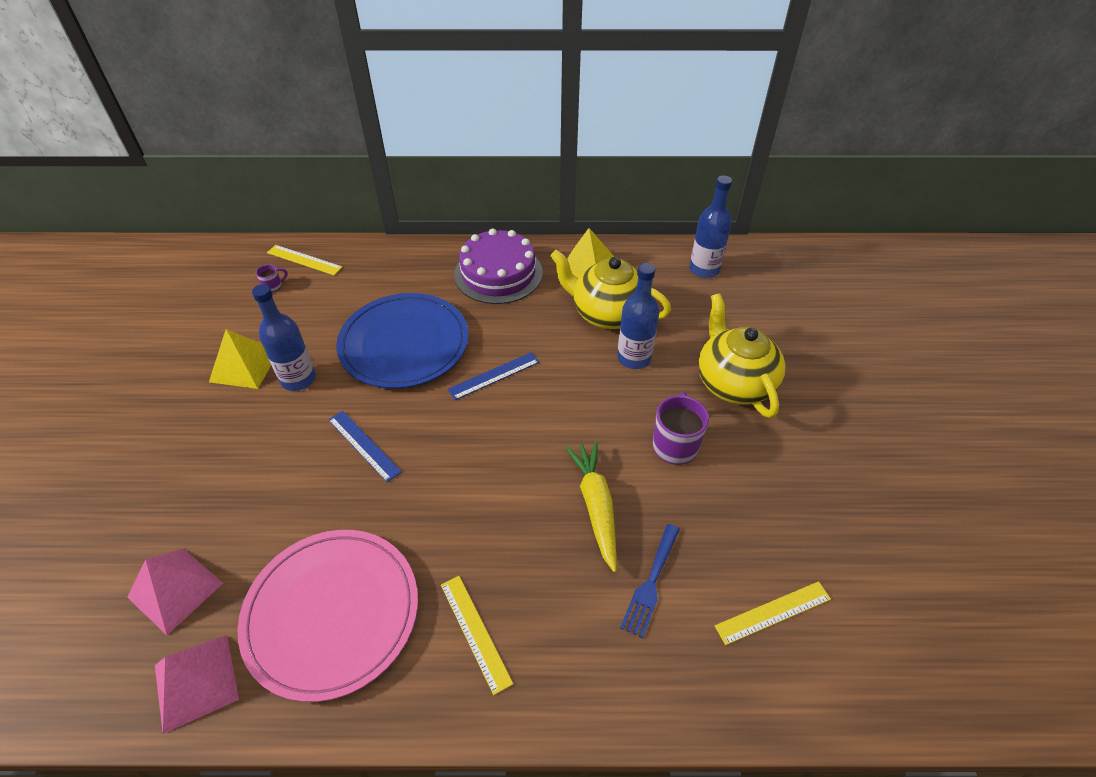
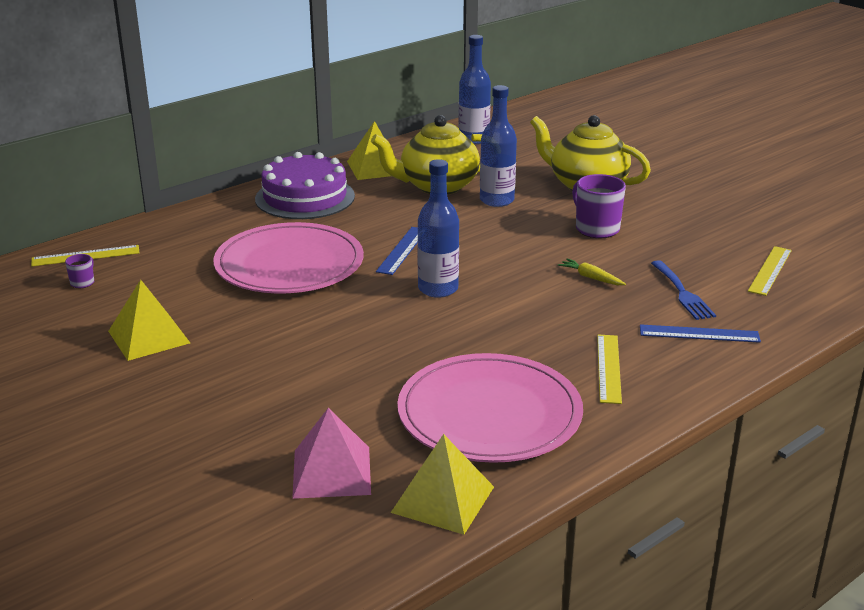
camera: 40 degrees left, 20 degrees down
pink pyramid [155,635,239,734] -> yellow pyramid [391,434,494,535]
blue bottle [252,284,316,391] -> blue bottle moved to [417,159,459,298]
blue ruler [328,411,402,482] -> blue ruler moved to [640,324,761,343]
blue plate [336,293,469,389] -> pink plate [214,222,364,293]
yellow ruler [441,576,513,695] -> yellow ruler turned 75 degrees clockwise [597,335,622,404]
yellow carrot [565,441,617,573] -> yellow carrot [558,258,626,285], size x0.53

